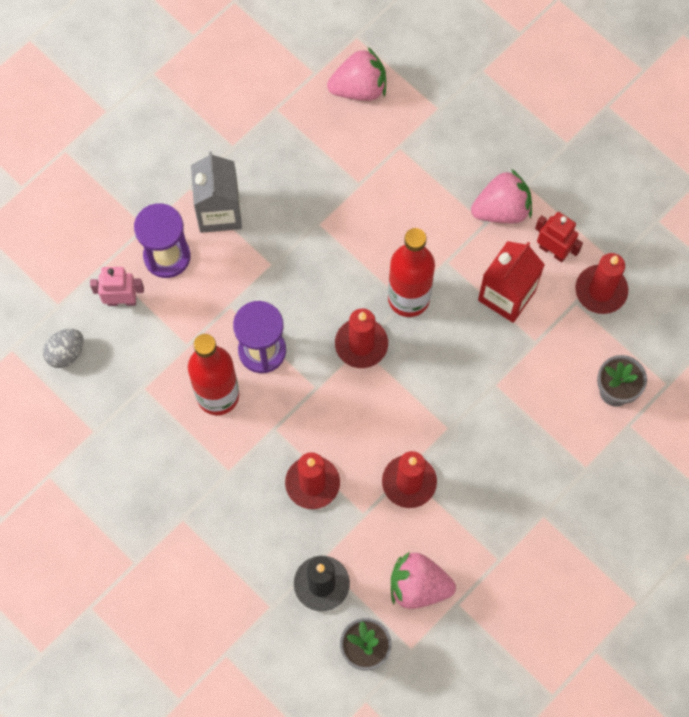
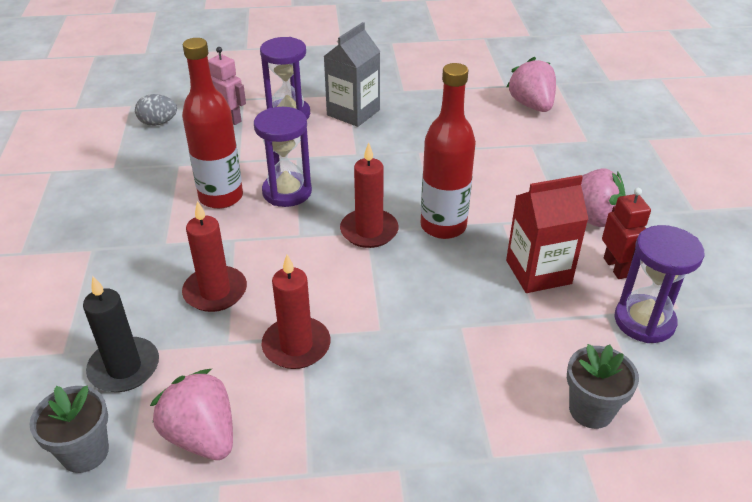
camera: 40 degrees right, 30 degrees down
pink strawberry [327,47,386,101] -> pink strawberry turned 135 degrees counterclockwise [506,57,556,112]
red candle [575,253,628,314] -> purple hourglass [614,225,704,343]

